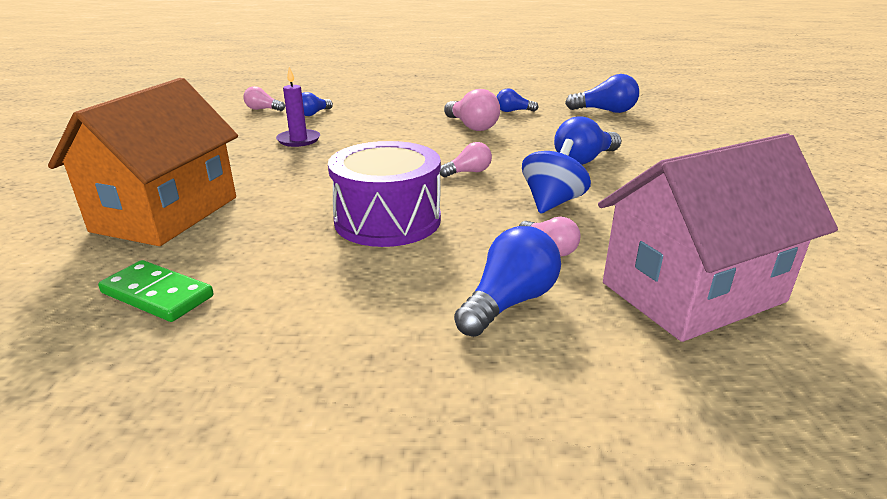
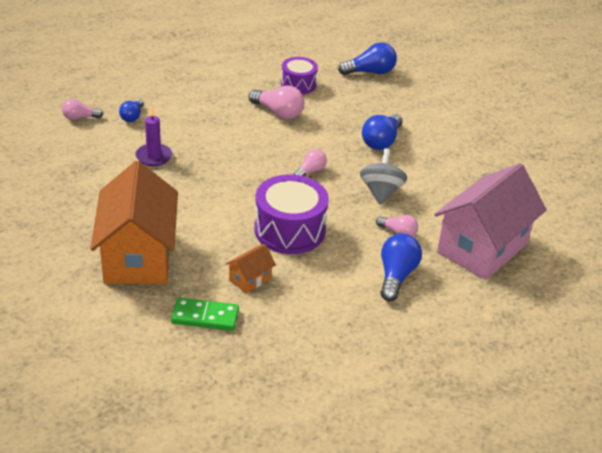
camera: 25 degrees left, 10 degrees up
blue light bulb [497,88,539,112] -> purple drum [281,57,318,94]
blue spinning top [522,139,591,214] -> grey spinning top [360,149,407,205]
none -> orange house [226,244,276,294]

